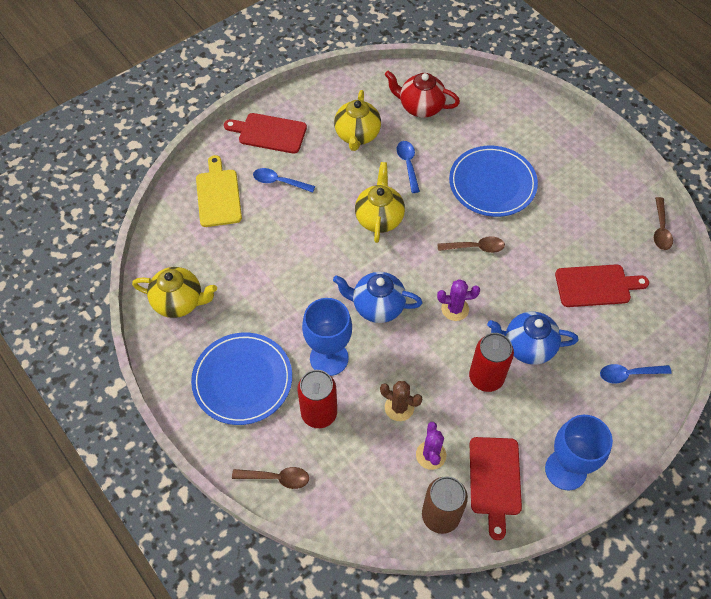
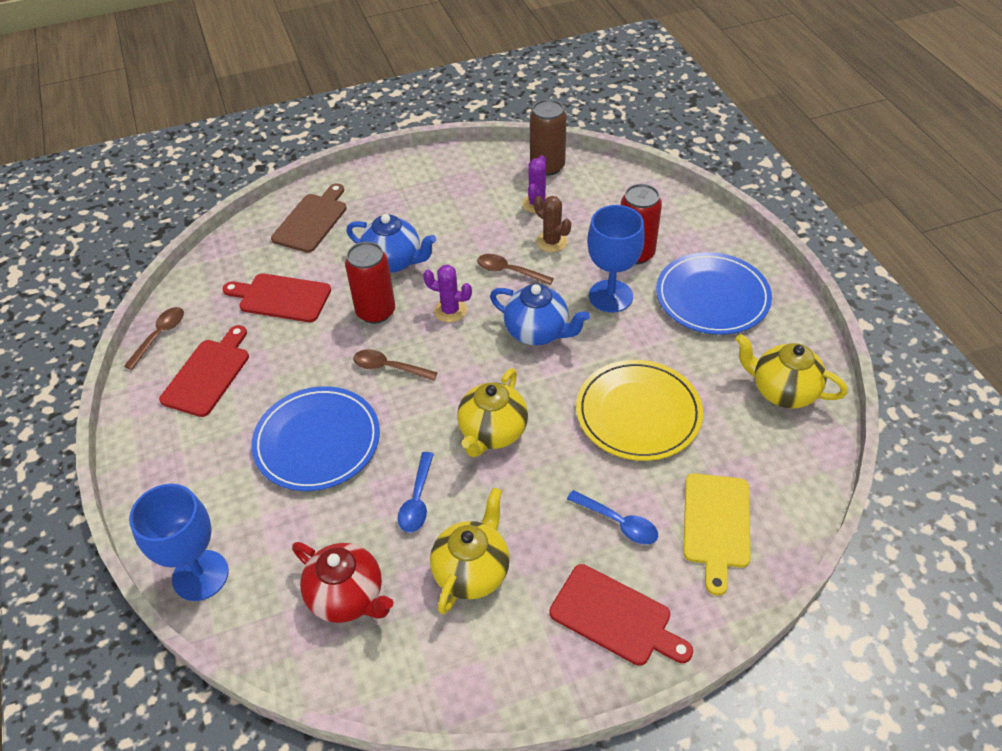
camera: 160 degrees left, 10 degrees down
brown spoon [232,467,309,489] -> brown spoon moved to [477,254,554,285]
red can [469,333,514,392] -> red can moved to [345,242,395,324]
red cutting board [470,437,522,540] -> red cutting board moved to [159,325,249,417]
blue goblet [545,415,613,490] -> blue goblet moved to [129,484,229,601]
blue spoon [600,364,672,383] -> brown cutting board [271,183,347,253]
none -> yellow plate [576,360,703,461]

